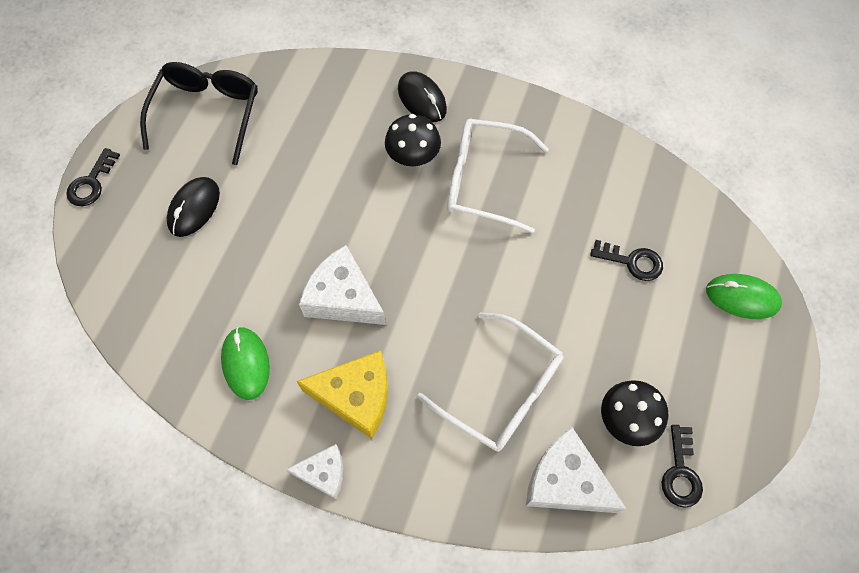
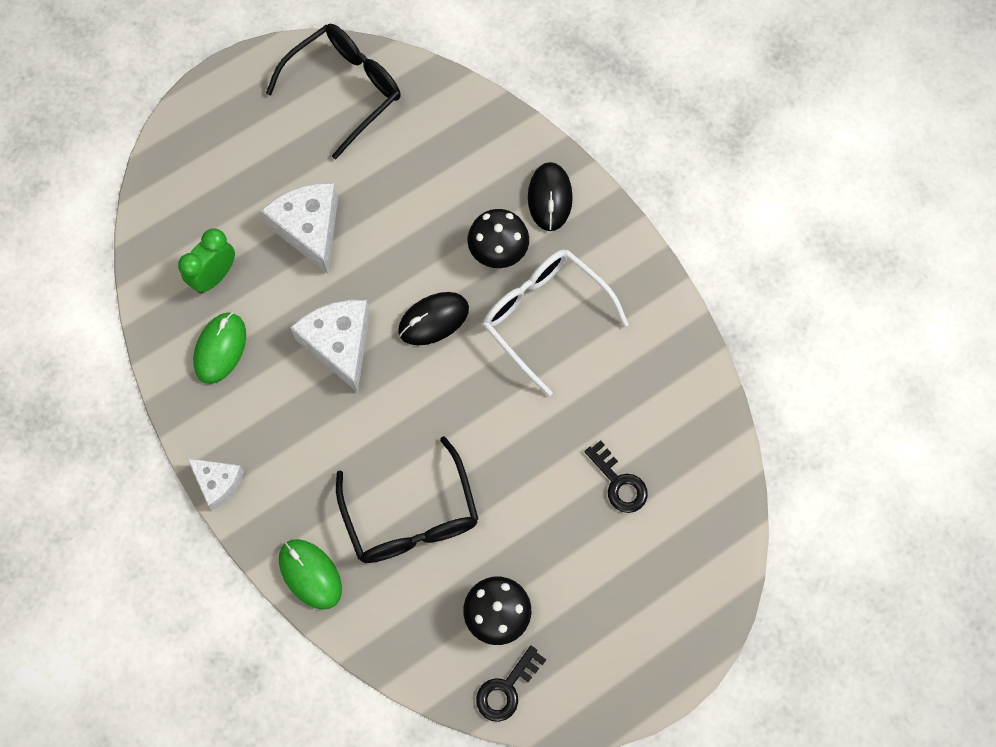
camera: 35 degrees right, 5 degrees up
black key [66,148,120,206] -> none
black mouse [167,177,220,237] -> black mouse moved to [398,292,469,345]
yellow cheese [296,350,388,439] -> none
white glasses [417,313,563,452] -> black glasses [336,436,478,563]
white cheese [526,427,627,513] -> white cheese moved to [261,183,338,273]
green mouse [706,274,782,319] -> green mouse moved to [279,539,342,610]
none -> green clock [178,228,235,293]

